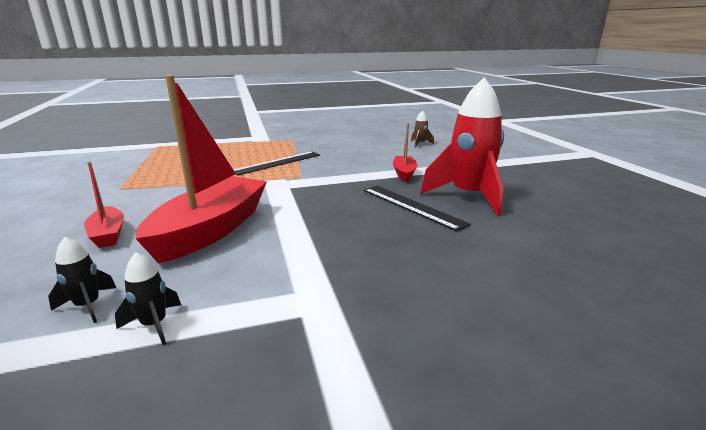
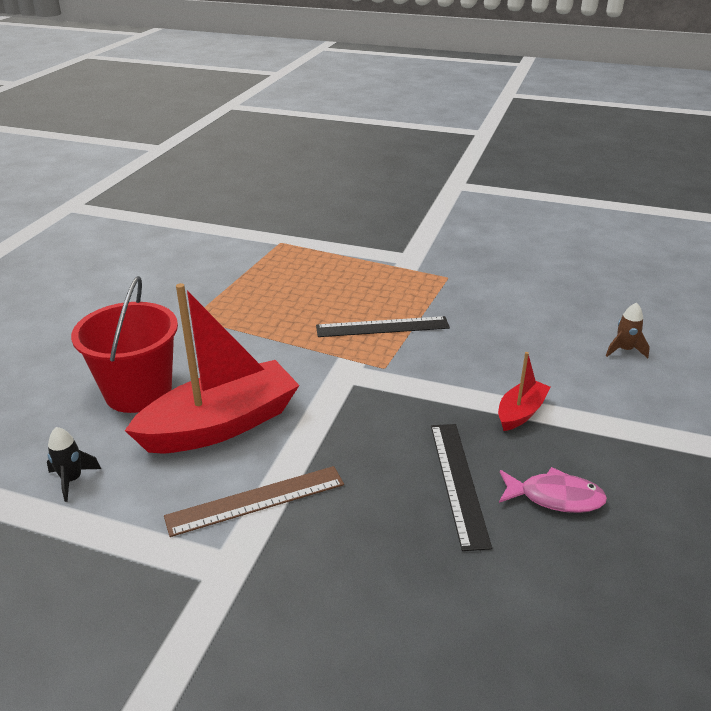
camera: 35 degrees right, 10 degrees up
red boat [84,162,124,248] -> red bucket [71,276,178,413]
black rocket [115,252,181,345] -> none
red rocket [420,77,504,216] -> pink fish [499,467,607,513]
none -> brown ruler [164,466,344,537]

